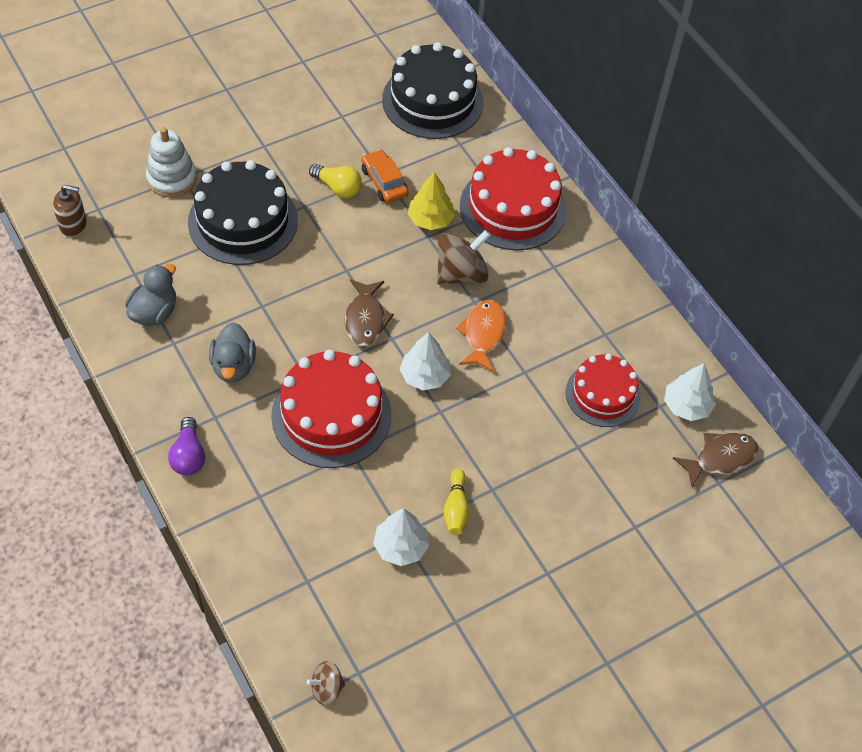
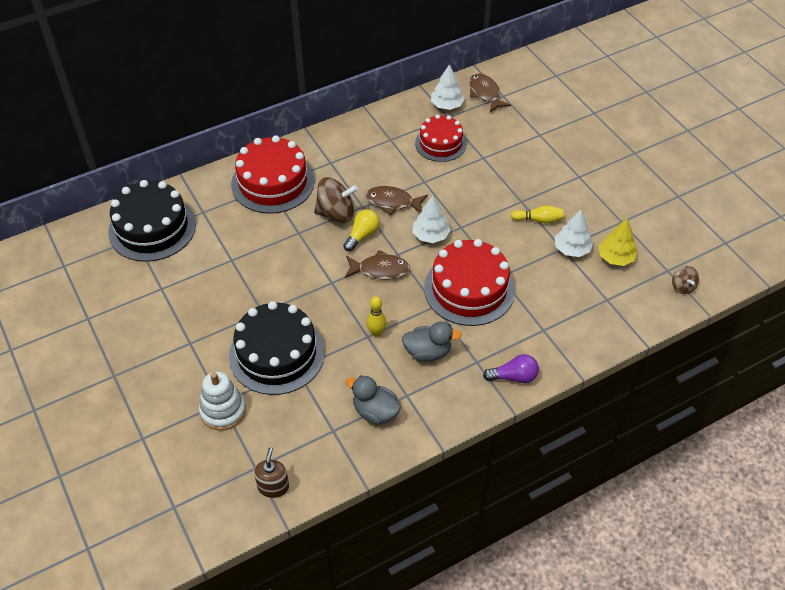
camera: 85 degrees left, 5 degrees down
yellow light bulb [309,164,362,198] -> yellow light bulb moved to [343,209,380,251]
orange car [361,149,409,203] -> none
yellow tree [407,172,455,230] -> yellow tree moved to [598,219,638,266]
brown spinning top [437,230,491,285] -> brown spinning top turned 120 degrees clockwise [314,177,358,223]
orange fish [456,300,507,372] -> brown fish [366,186,428,215]
none -> yellow bowling pin [367,296,386,337]

